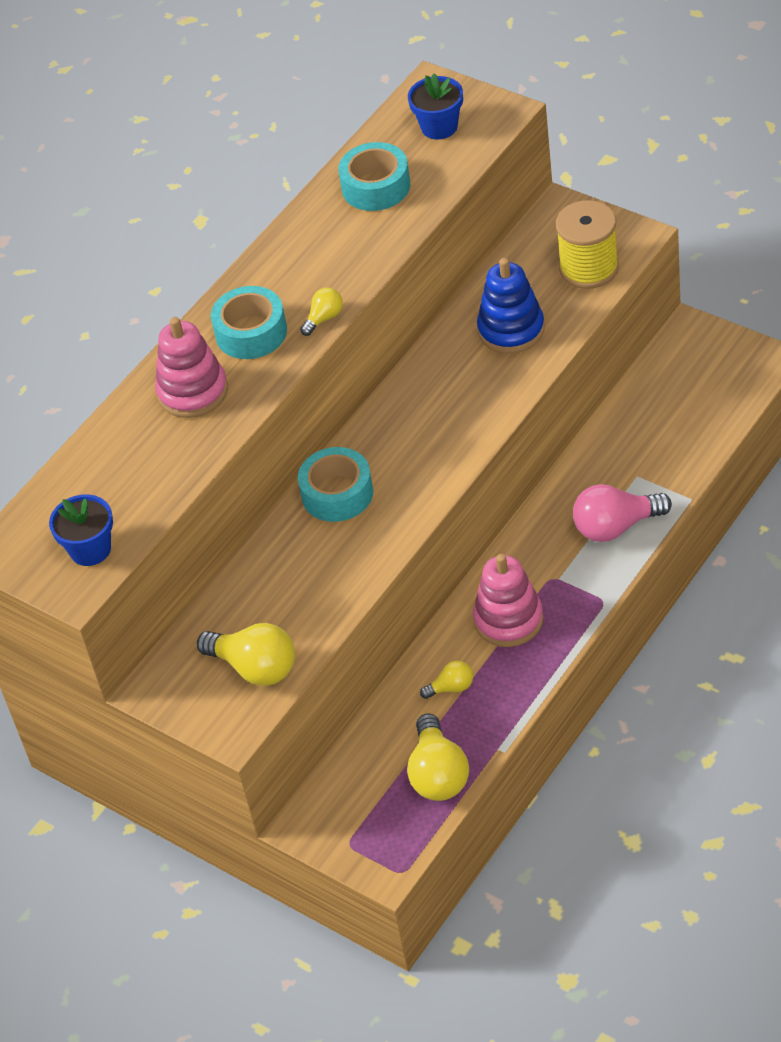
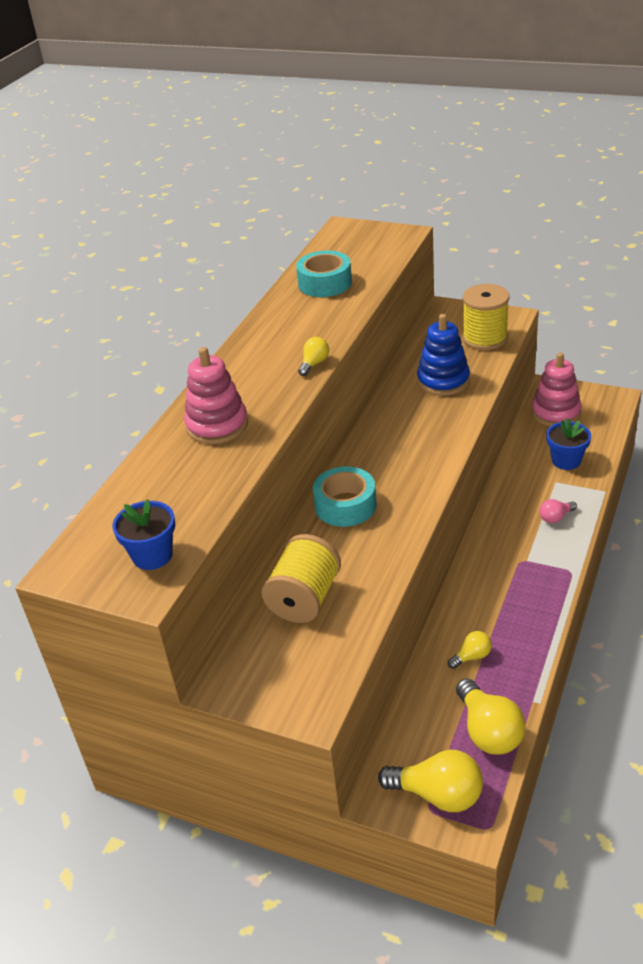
camera: 15 degrees left, 10 degrees down
yellow light bulb [197,623,295,686] -> yellow light bulb moved to [378,750,483,812]
turquoise tape [211,286,287,359] -> none
blue flower pot [408,73,463,140] -> blue flower pot moved to [546,418,591,470]
pink stacking toy [473,554,544,647] -> pink stacking toy moved to [531,352,582,426]
pink light bulb [573,484,672,542] -> pink light bulb [540,499,577,523], size x0.53
none -> yellow spool [261,534,341,623]

